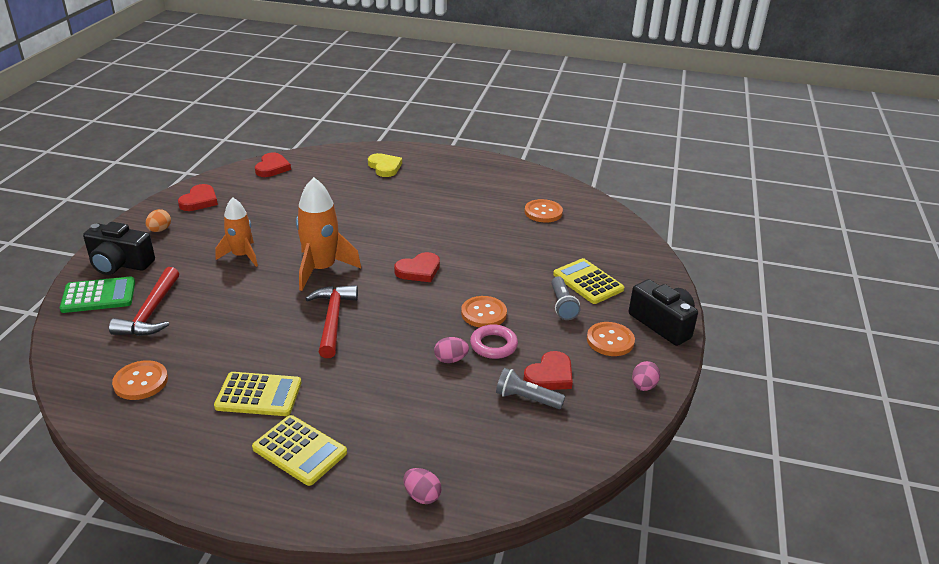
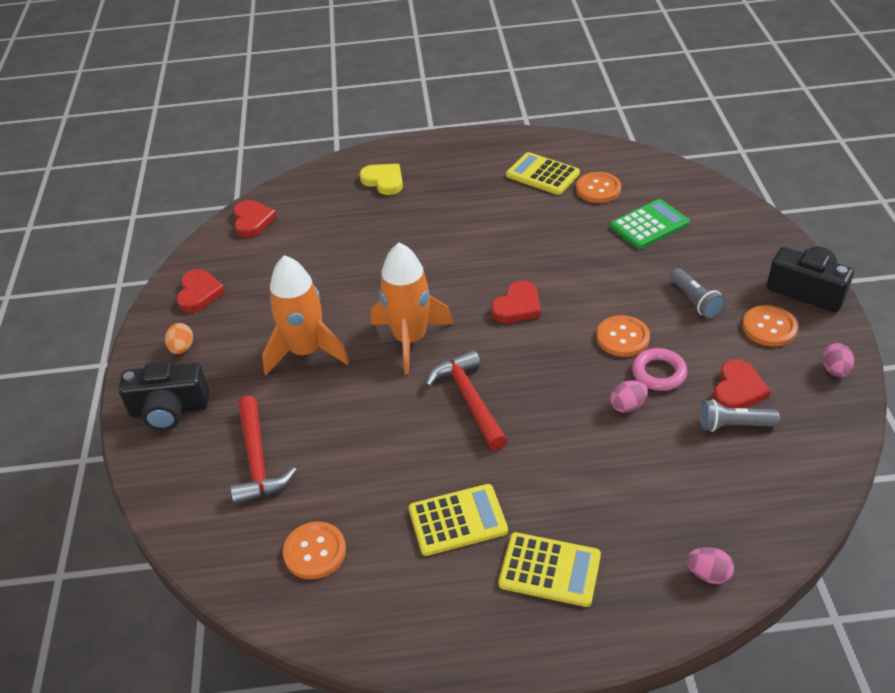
camera: 15 degrees left, 10 degrees up
green calculator [60,276,135,313] -> green calculator moved to [610,199,690,249]
orange rocket [215,197,258,267] -> orange rocket [262,255,349,375], size x1.52
yellow calculator [553,258,624,304] -> yellow calculator moved to [506,152,580,195]

